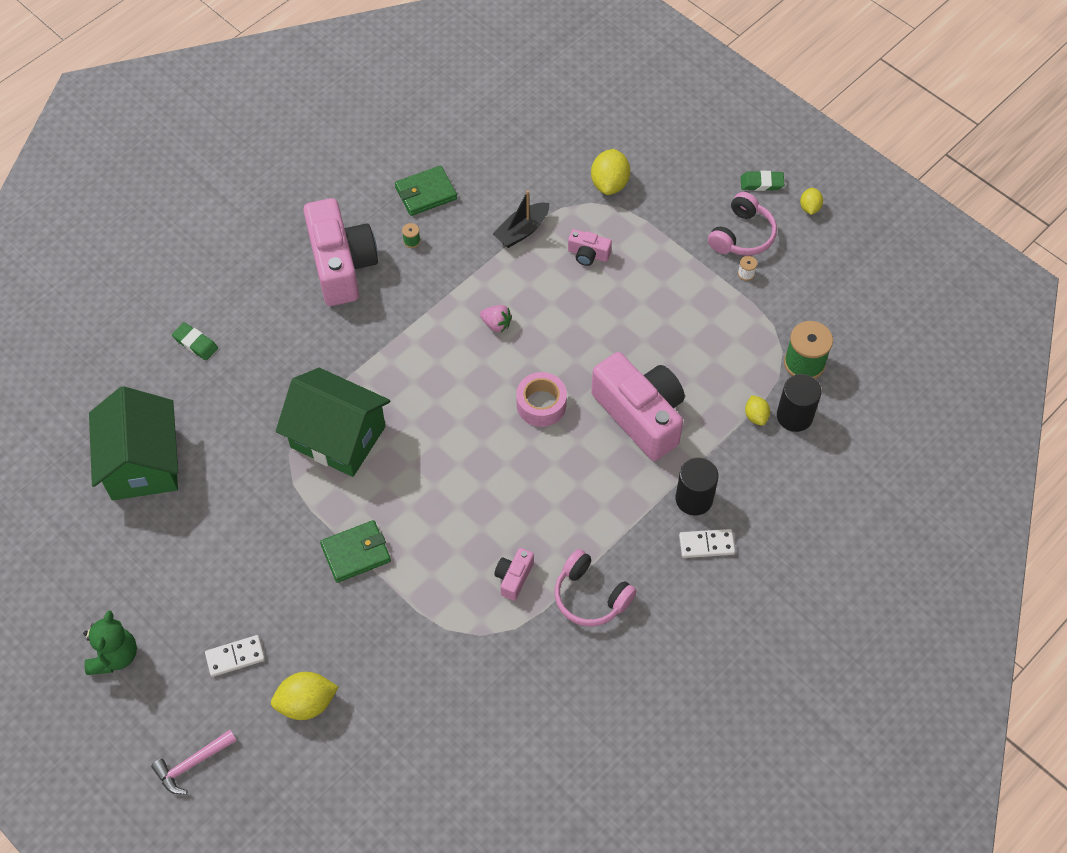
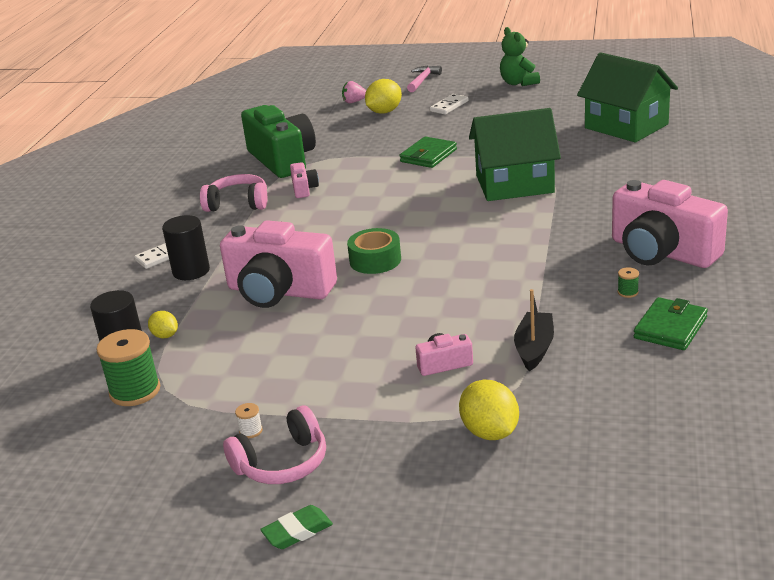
camera: 150 degrees right, 30 degrees down
green eraser [172,322,218,360] -> none
pink strawberry [480,305,512,333] -> pink strawberry moved to [342,81,366,103]
pink tape [516,372,567,427] -> green tape [347,228,401,274]
pink headphones [708,192,777,256] -> pink headphones turned 120 degrees counterclockwise [223,405,326,484]
yellow lemon [800,188,823,215] -> none
none -> green camera [241,105,316,178]

